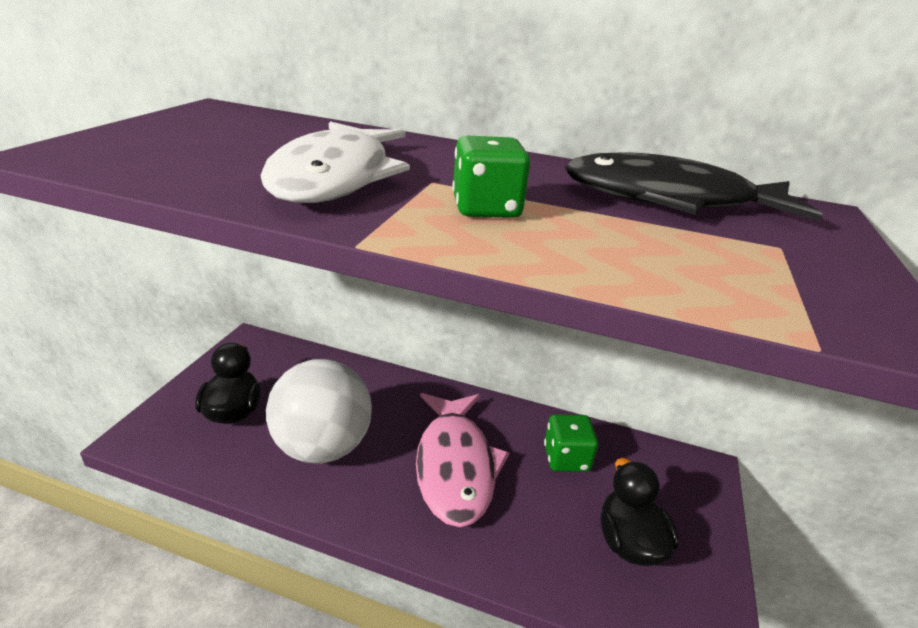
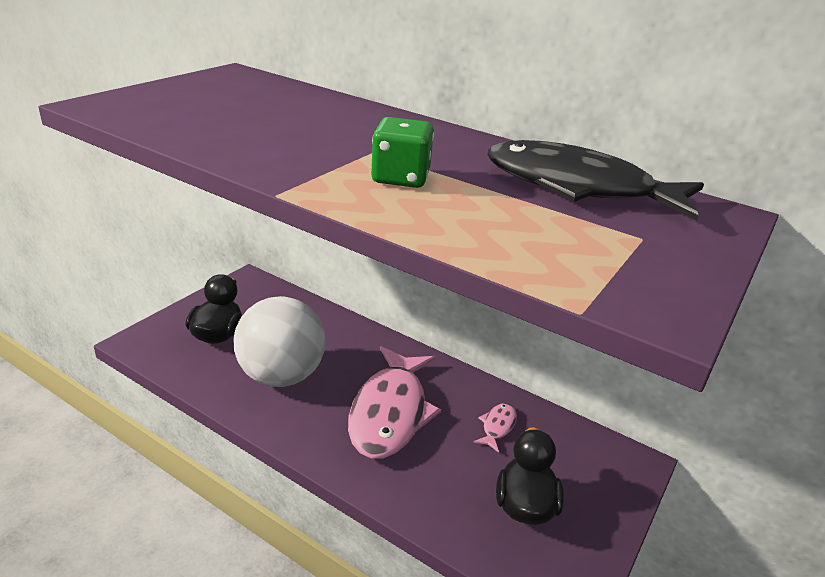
camera: 15 degrees right, 0 degrees up
white fish [260,121,410,203] -> none
green dice [544,414,598,472] -> pink fish [473,403,517,453]

